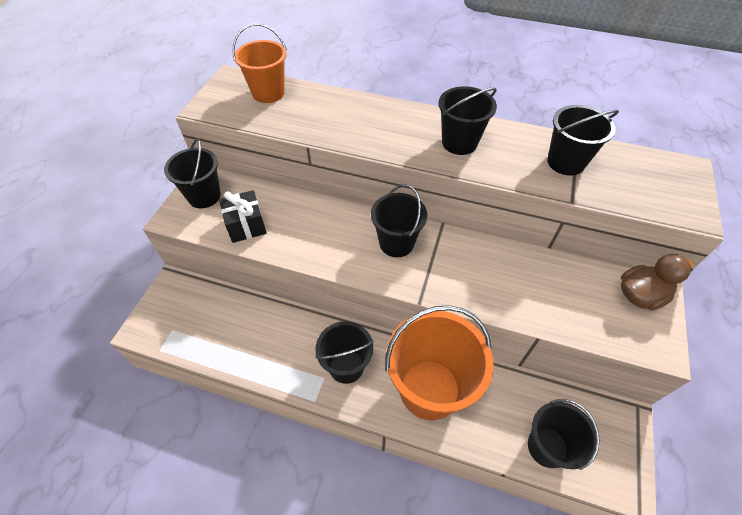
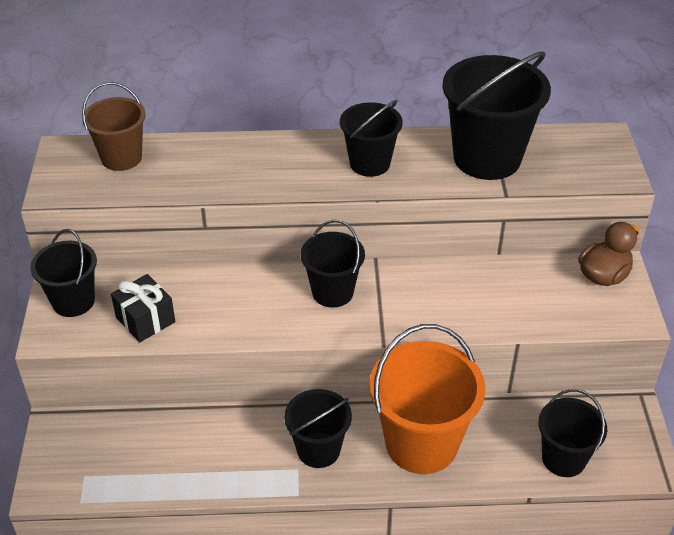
camera: 20 degrees left, 10 degrees down
orange bucket [232,23,287,103] -> brown bucket [82,82,146,171]
black bucket [547,105,619,176] -> black bucket [442,51,551,180], size x1.68

